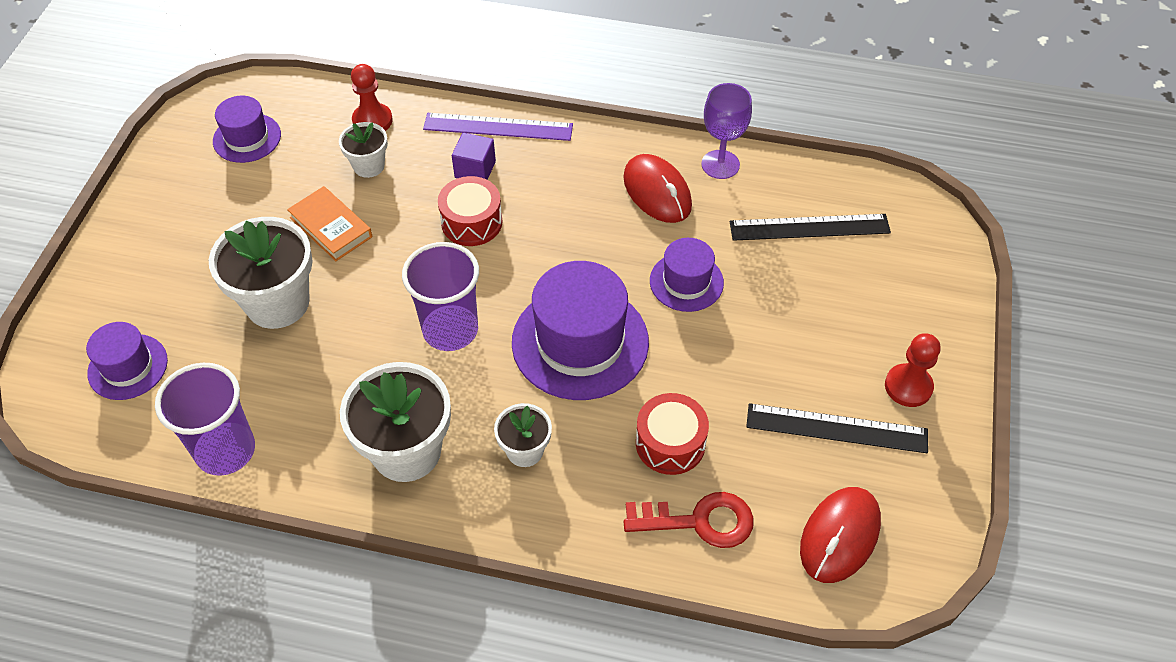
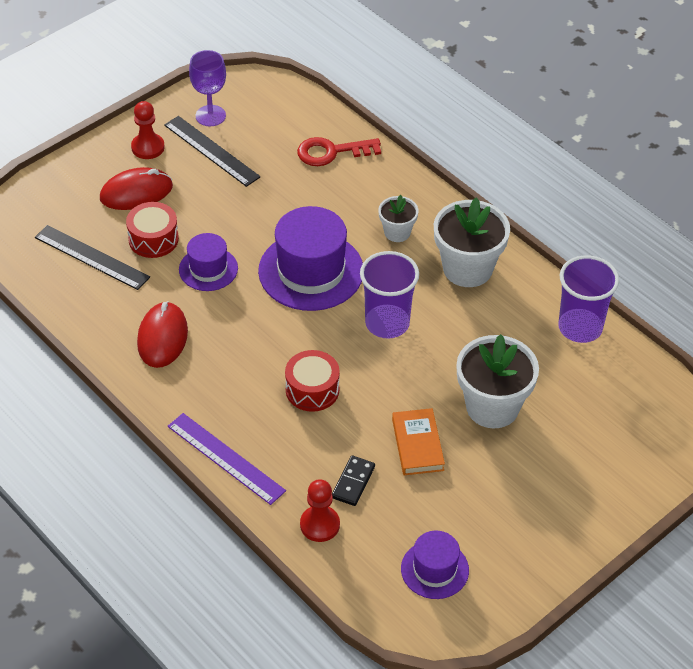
camera: 145 degrees left, 5 degrees down
purple hat [86,322,168,400] -> none
white flower pot [339,122,388,178] -> black domino [332,456,375,506]
purple cube [452,133,496,180] -> none
red key [624,492,754,548] -> red key turned 45 degrees counterclockwise [297,137,381,166]
red drum [636,393,709,475] -> red drum moved to [126,202,179,258]
purple goblet [701,83,752,179] -> purple goblet moved to [189,50,226,126]
red mouse [800,487,881,583] -> red mouse moved to [100,167,173,210]

